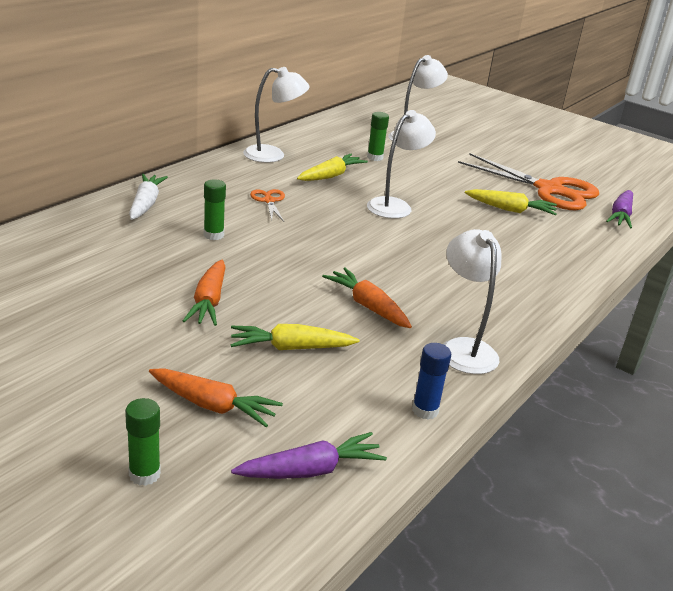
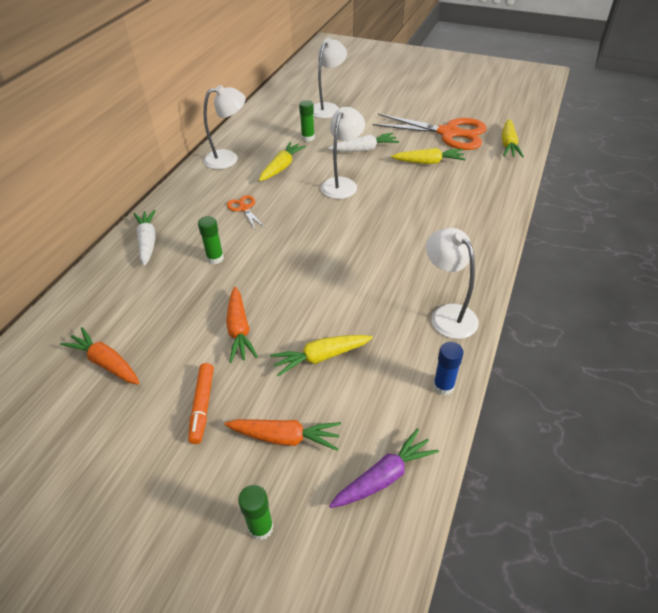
camera: 10 degrees left, 15 degrees up
orange carrot [322,268,412,328] -> orange carrot moved to [60,327,139,385]
purple carrot [606,190,633,228] -> yellow carrot [502,119,524,157]
none -> orange marker [188,363,214,444]
none -> white carrot [328,133,399,152]

